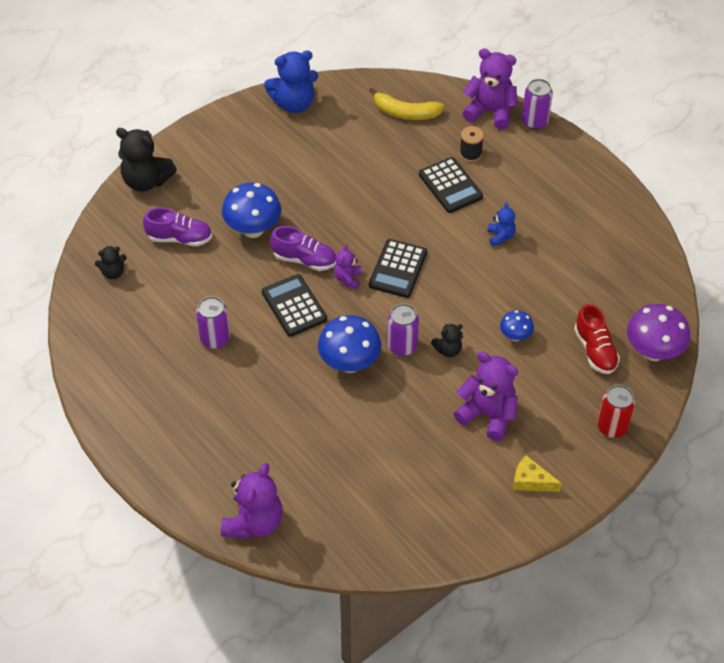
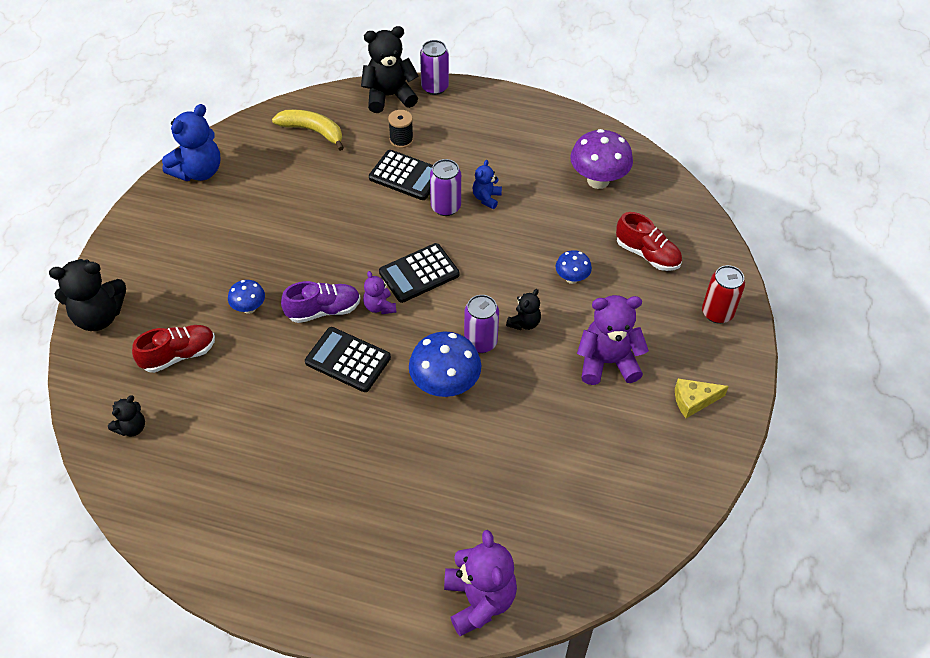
camera: 35 degrees left, 0 degrees up
purple shoe [143,208,212,246] -> red shoe [132,325,215,373]
purple can [196,296,230,349] -> purple can moved to [430,159,461,216]
blue mushroom [222,183,281,238] -> blue mushroom [228,280,265,314], size x0.54
yellow banana [369,87,445,120] -> yellow banana turned 135 degrees counterclockwise [272,109,344,151]
black calculator [369,239,427,298] -> black calculator turned 75 degrees clockwise [379,243,460,303]
purple teddy bear [462,48,517,130] -> black teddy bear [361,26,418,113]
blue teddy bear [487,202,516,246] -> blue teddy bear turned 120 degrees counterclockwise [472,160,502,209]
purple mushroom [627,304,691,361] -> purple mushroom moved to [570,129,633,189]

